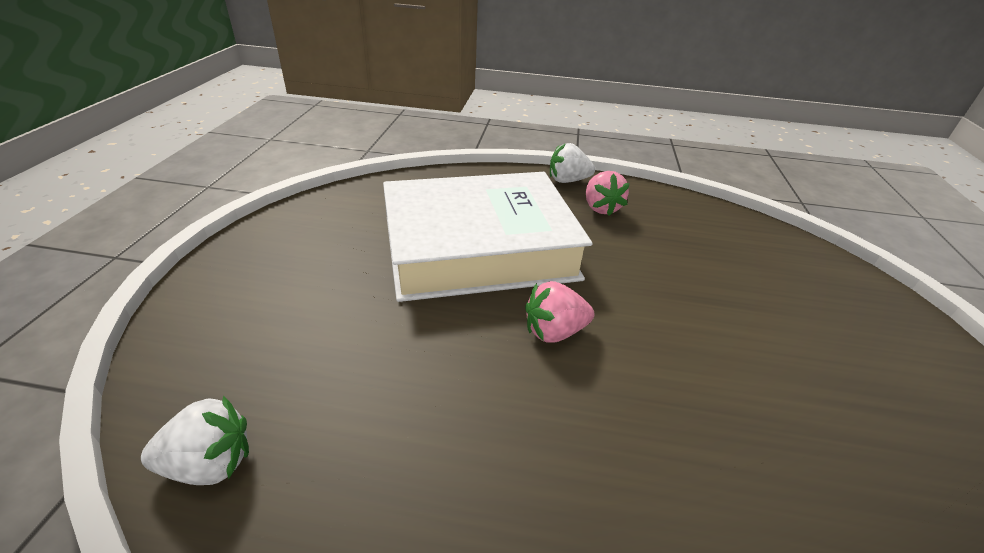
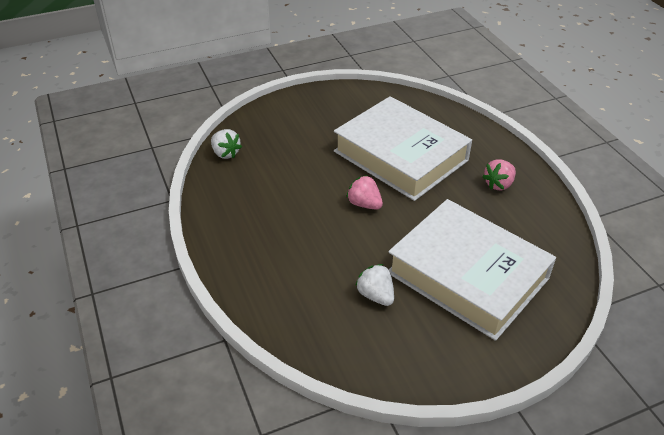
camera: 60 degrees right, 5 degrees up
white strawberry [550,143,595,183] -> white strawberry moved to [355,264,394,306]
none -> white book [388,199,556,341]

